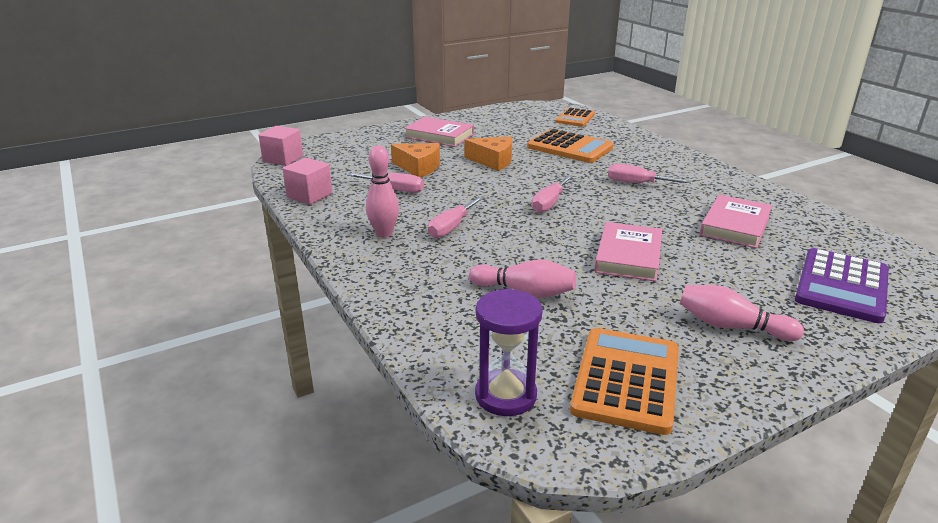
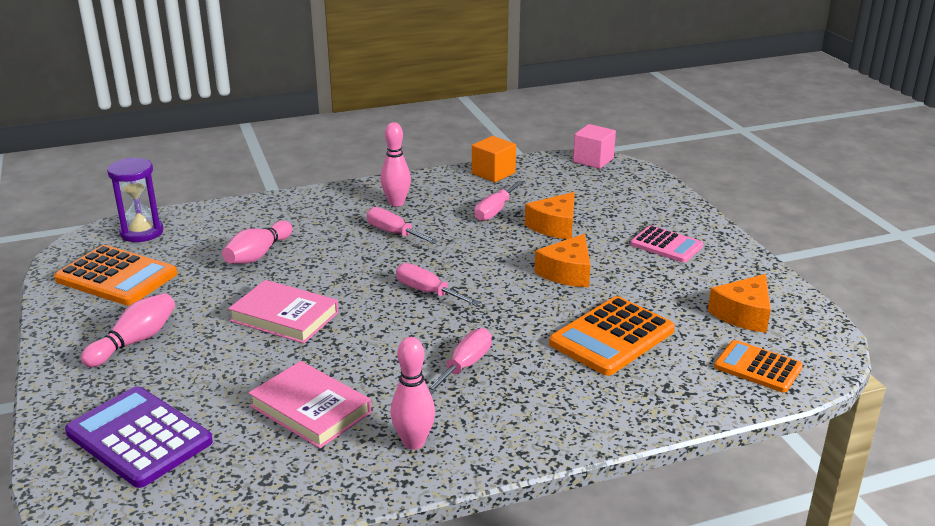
camera: 100 degrees right, 0 degrees up
pink cube [282,158,332,205] -> orange cube [472,136,516,182]
pink book [404,117,474,147] -> pink calculator [630,225,703,263]
none -> pink bowling pin [391,337,435,450]
none -> orange cheese [708,274,771,333]

